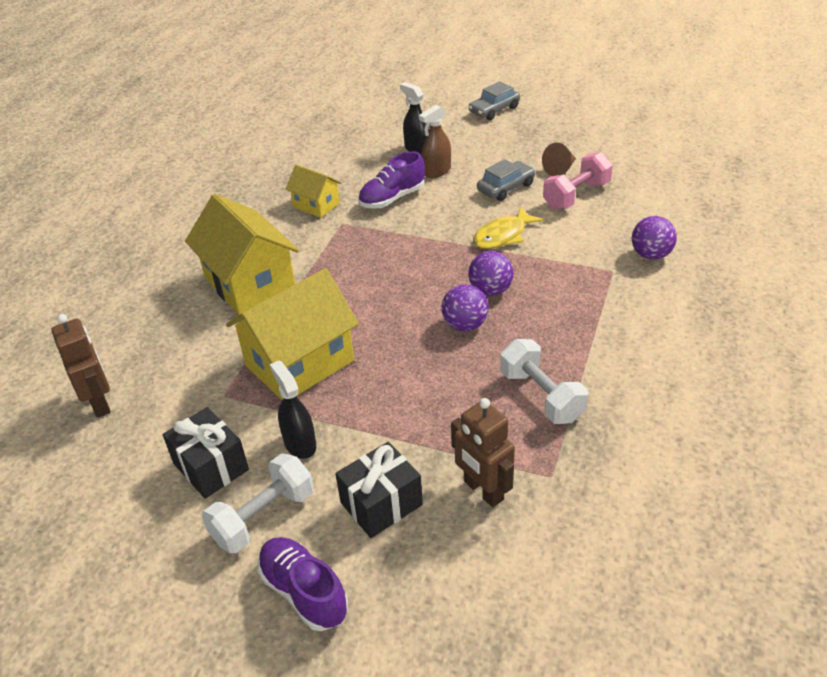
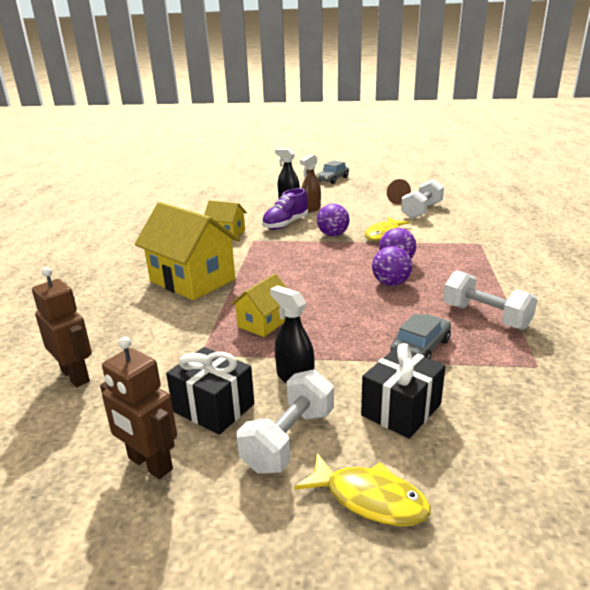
camera: 15 degrees left, 15 degrees down
yellow house [226,268,359,400] -> yellow house [230,274,287,337], size x0.53
purple shoe [258,537,348,631] -> yellow fish [294,453,431,526]
brown robot [451,398,515,507] -> brown robot moved to [100,337,177,479]
grey car [477,159,536,201] -> grey car moved to [390,313,451,359]
pink dumbbell [543,152,613,210] -> white dumbbell [401,179,444,219]
purple ball [632,216,677,260] -> purple ball moved to [317,204,350,237]

